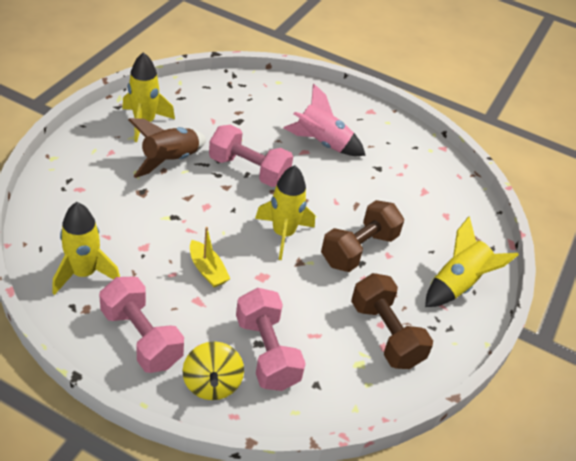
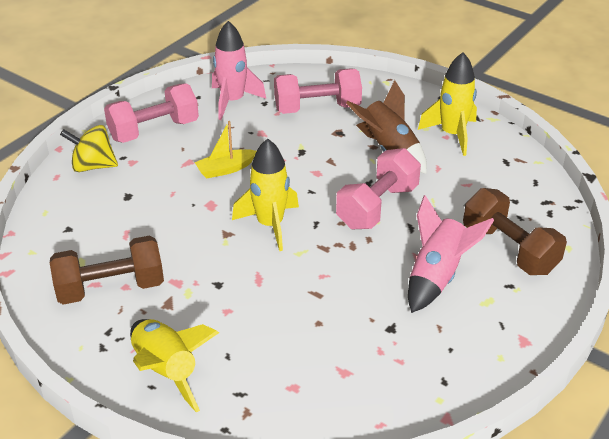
camera: 105 degrees right, 5 degrees down
yellow rocket [52,202,120,295] -> pink rocket [212,21,266,120]
pink dumbbell [236,288,306,391] -> pink dumbbell moved to [274,68,362,114]
brown dumbbell [321,200,404,272] -> brown dumbbell moved to [463,188,567,275]

